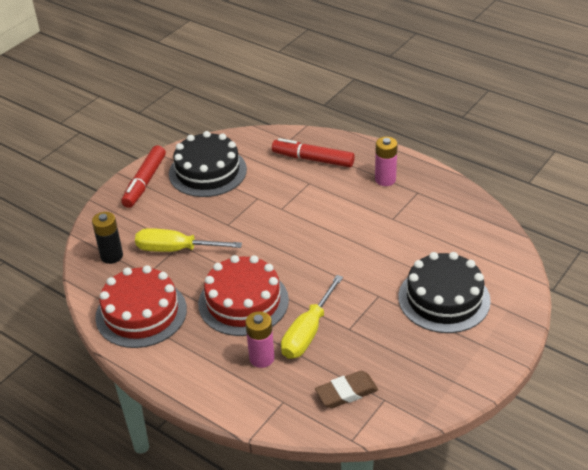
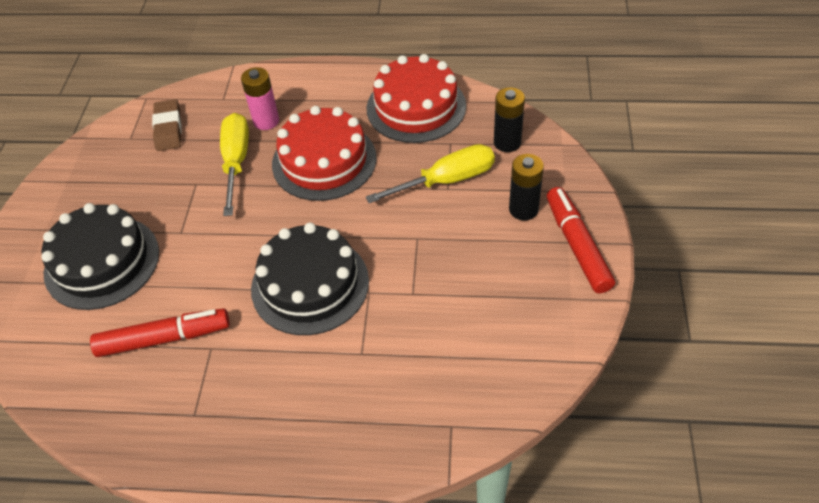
camera: 150 degrees right, 10 degrees up
black cake [169,131,247,197] -> black cake moved to [251,222,369,335]
red marker [272,138,355,167] -> red marker moved to [90,308,230,357]
brown eraser [315,371,378,408] -> brown eraser turned 45 degrees counterclockwise [152,99,182,151]
pink battery [375,137,398,186] -> none
none -> black battery [509,154,544,220]

